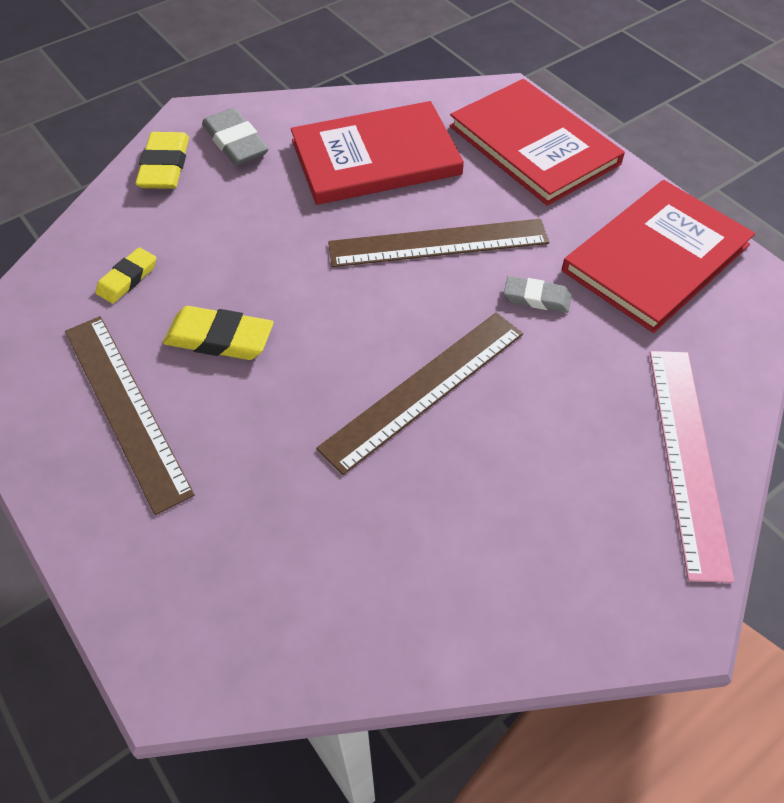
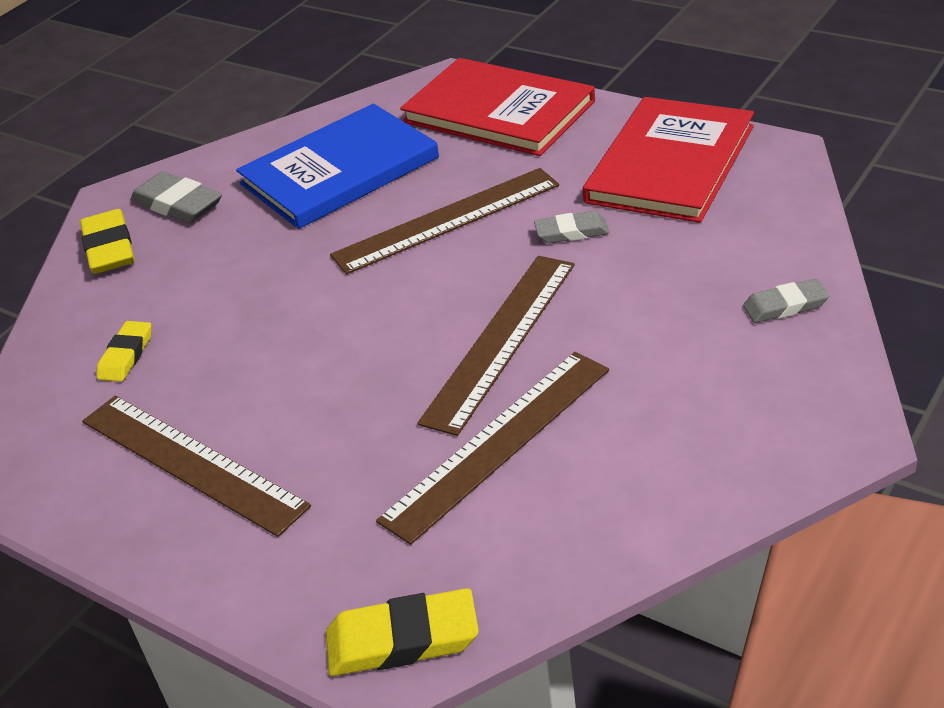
camera: 15 degrees left, 15 degrees down
yellow eraser [163,306,274,360] -> yellow eraser moved to [326,588,479,676]
red book [291,101,464,205] -> blue book [236,104,439,229]
pink ruler [650,351,735,583] -> grey eraser [743,279,829,323]
none -> brown ruler [376,352,609,545]

